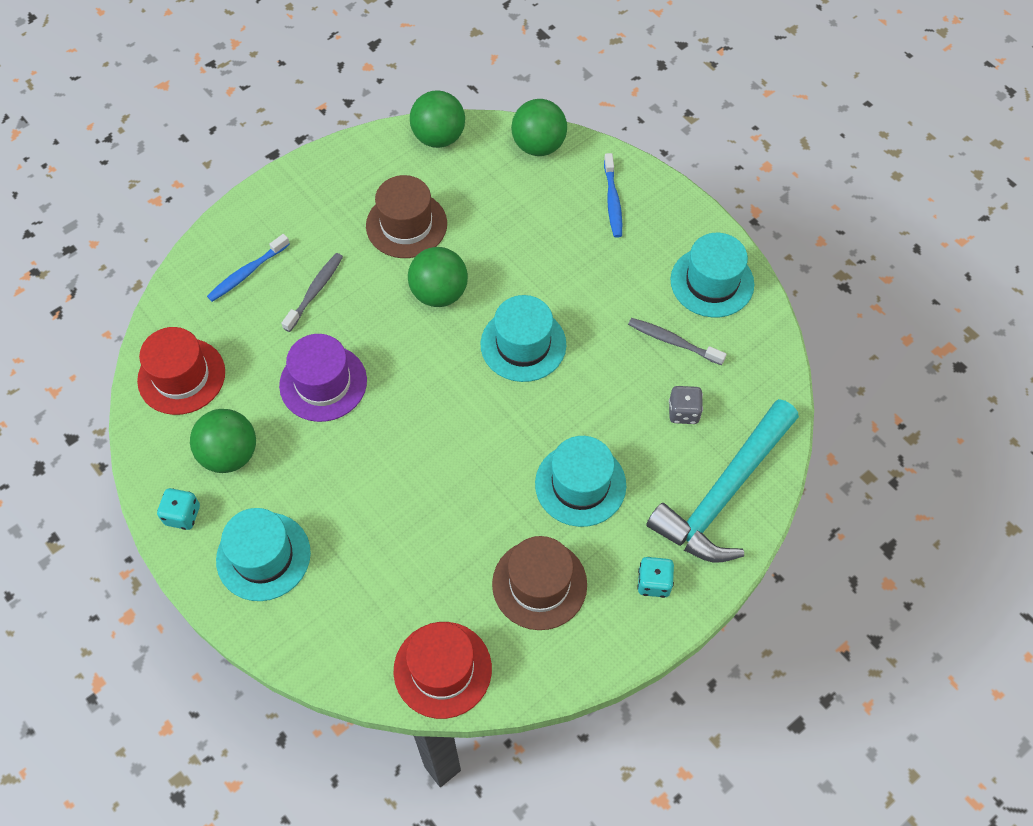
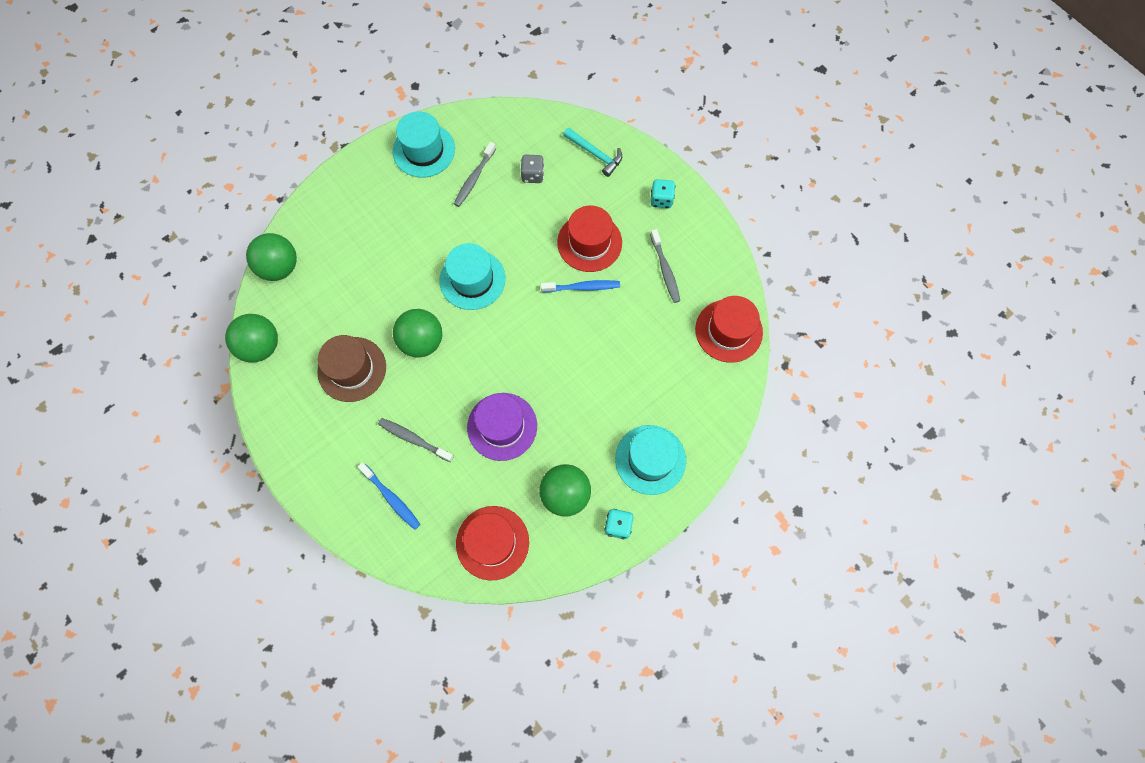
camera: 90 degrees left, 10 degrees up
brown hat [492,536,587,630] -> grey toothbrush [650,229,680,303]
turquoise hat [535,436,626,527] -> red hat [557,205,622,272]
blue toothbrush [604,153,622,238] -> blue toothbrush moved to [541,280,620,292]
turquoise hammer [646,399,799,562] -> turquoise hammer [563,128,622,177], size x0.49

